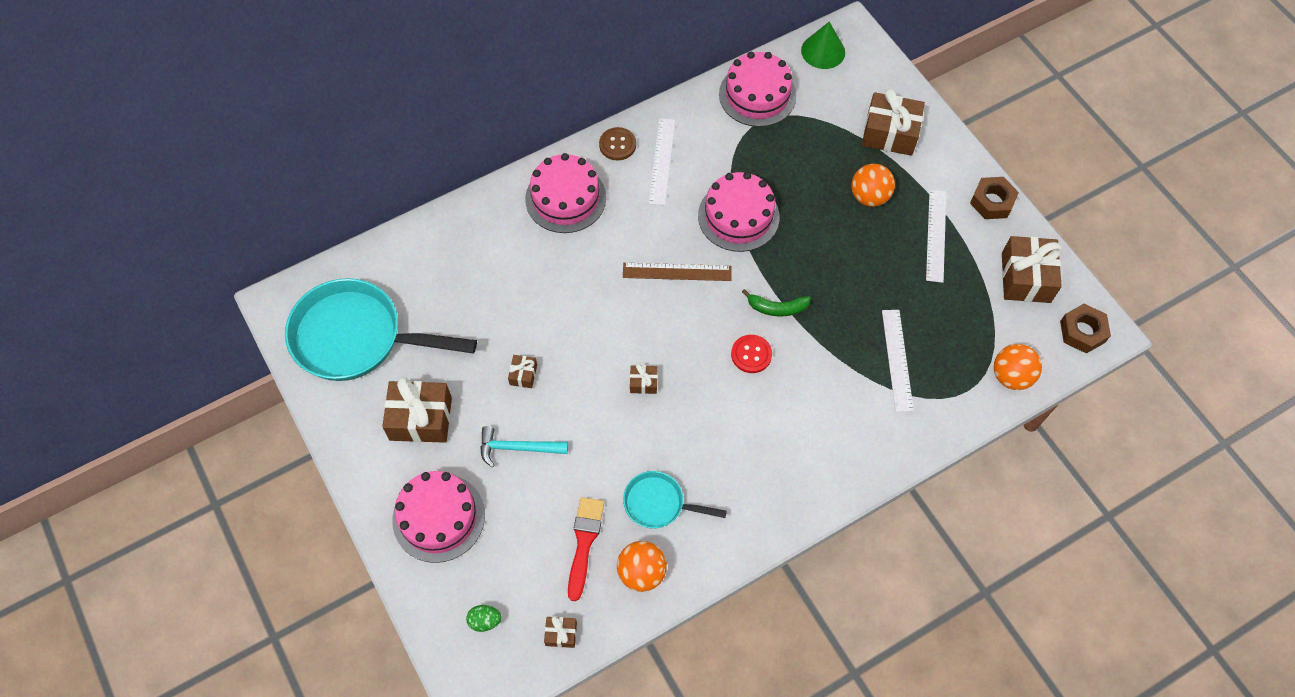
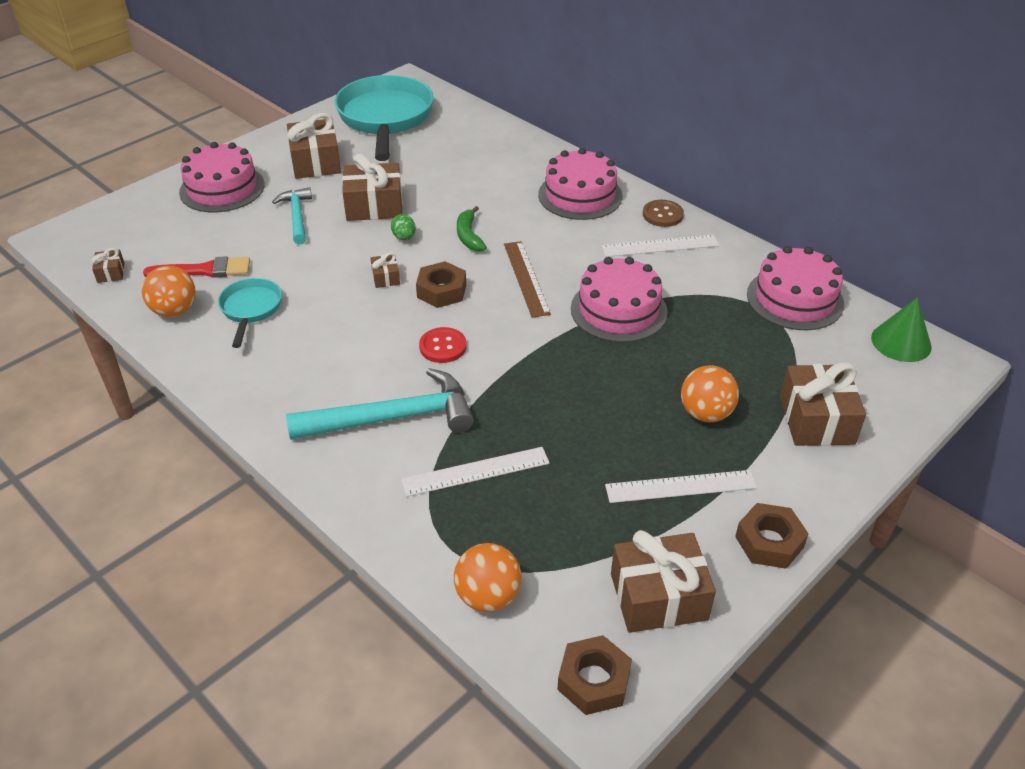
camera: 75 degrees right, 20 degrees down
green egg [466,605,502,632] -> green egg moved to [391,214,416,240]
brown gift [508,355,537,388] -> brown gift [342,154,403,221], size x2.12
green banana [742,289,811,317] -> green banana moved to [457,206,487,252]
none -> turquoise hammer [286,368,474,440]
none -> brown nut [416,261,466,308]

